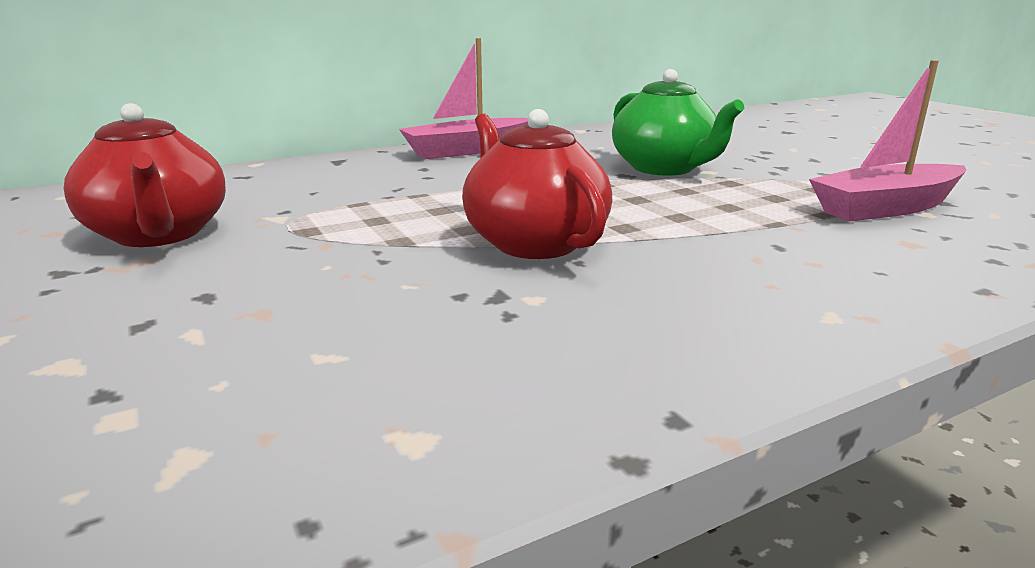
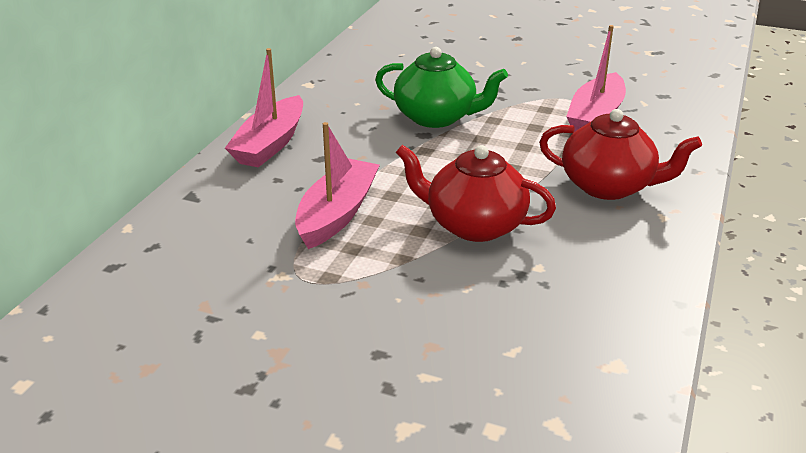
camera: 40 degrees left, 10 degrees up
red teapot [64,103,226,247] -> red teapot moved to [539,109,702,200]
none -> pink boat [295,122,380,249]

